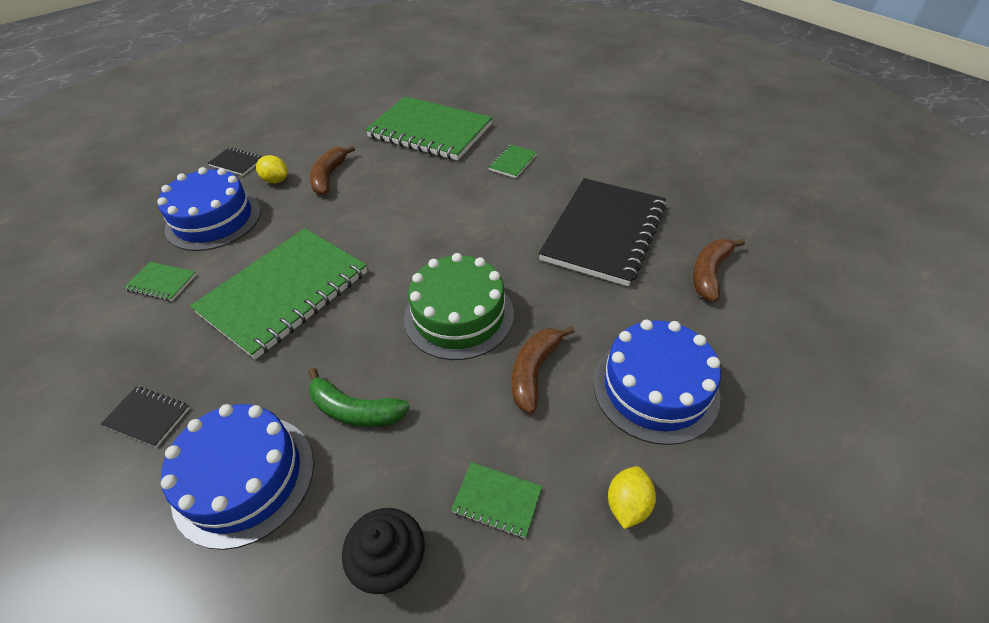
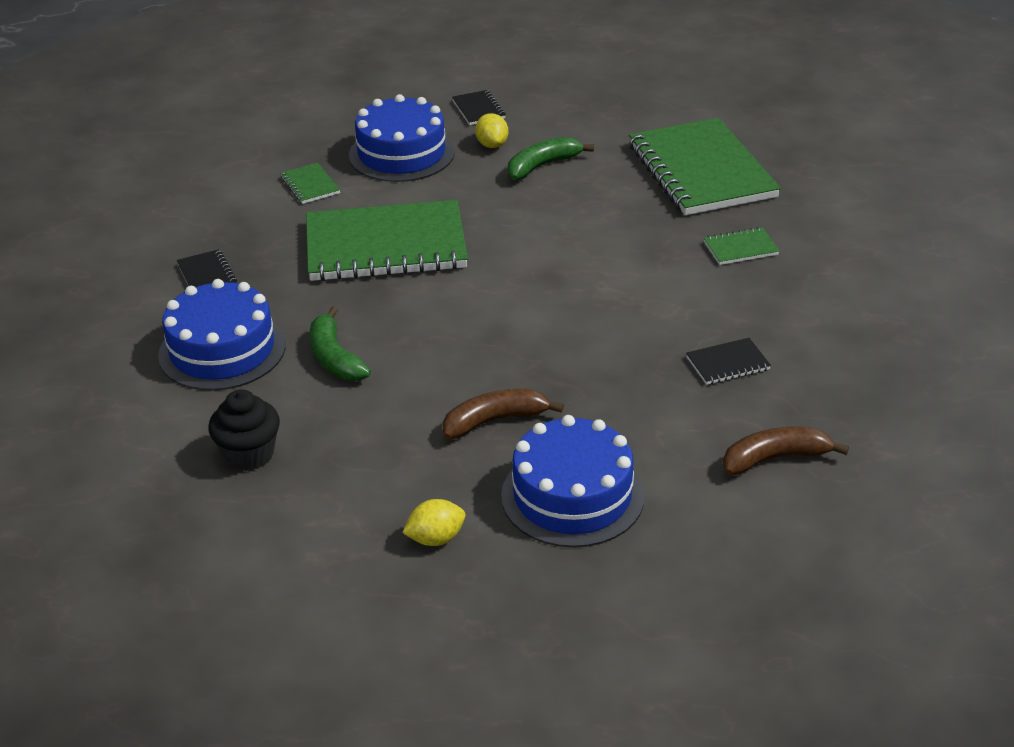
camera: 45 degrees right, 10 degrees down
brown banana [310,145,355,195] -> green banana [508,137,594,180]
green cake [404,253,514,360] -> none
green notebook [451,462,542,538] -> none
black notebook [539,178,666,286] -> black notebook [686,338,771,385], size x0.41

